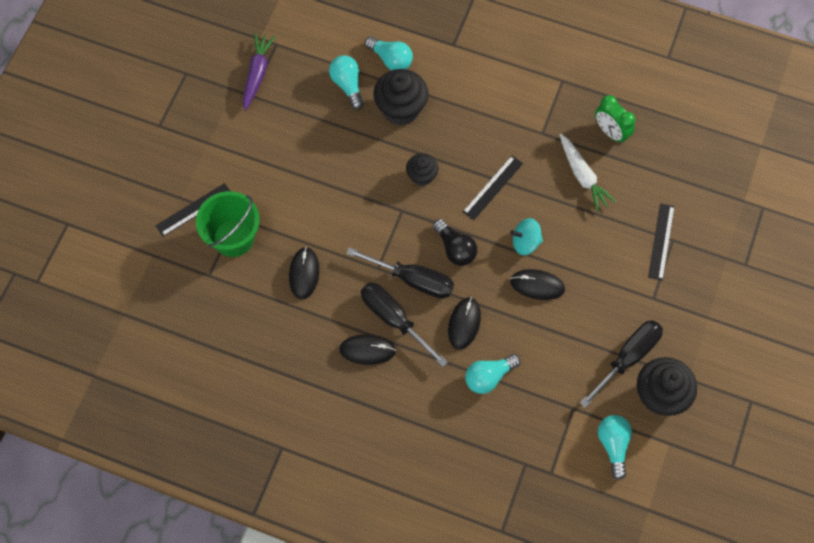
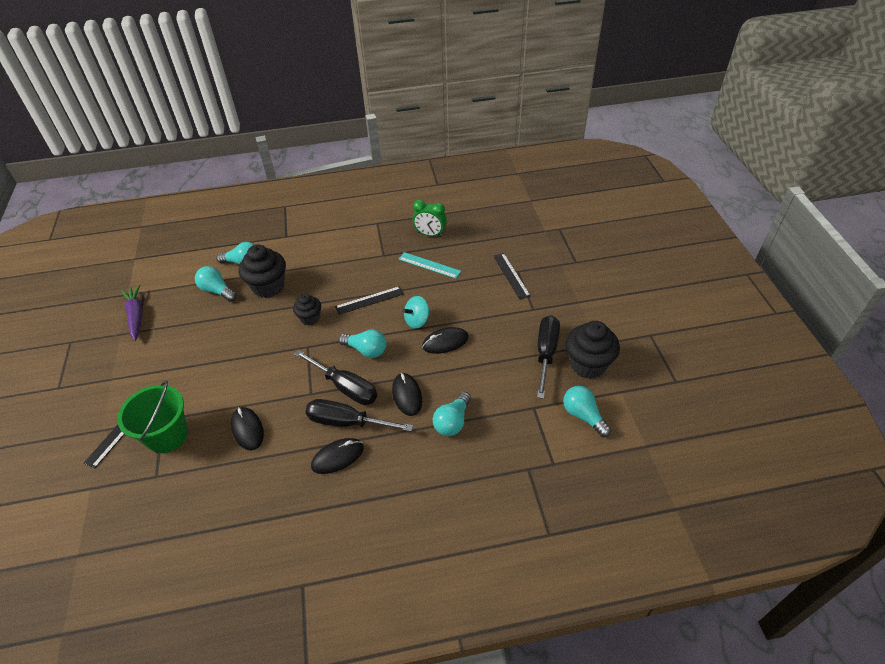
camera: 30 degrees left, 20 degrees down
black screwdriver [346,247,454,299] -> black screwdriver turned 45 degrees clockwise [294,350,377,405]
black light bulb [433,219,477,266] -> turquoise light bulb [339,329,386,358]
black ruler [463,156,523,220] -> black ruler turned 60 degrees clockwise [335,286,404,315]
white carrot [560,134,617,212] -> turquoise ruler [399,252,461,279]

